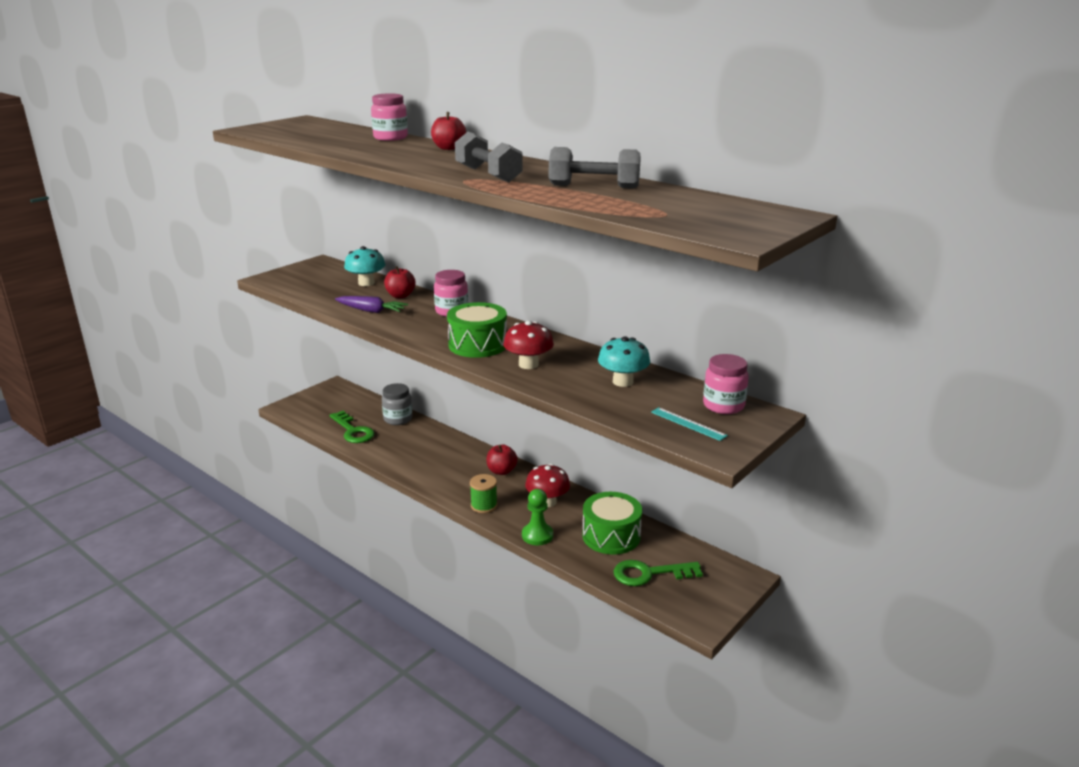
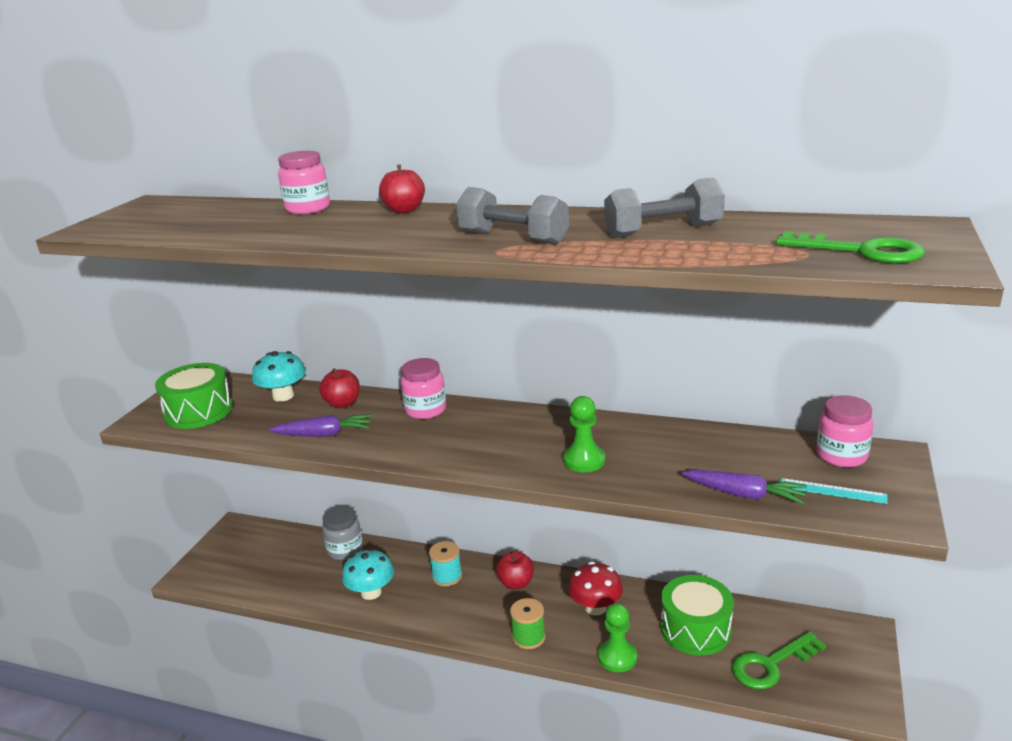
camera: 20 degrees left, 0 degrees up
green key [330,411,375,443] -> green key moved to [776,231,925,263]
green drum [447,302,507,358] -> green drum moved to [155,363,233,429]
red mushroom [503,321,554,369] -> green pawn [563,396,605,472]
turquoise mushroom [598,336,650,387] -> turquoise mushroom moved to [342,548,394,600]
none -> turquoise spool [429,541,462,587]
none -> purple carrot [682,470,807,504]

